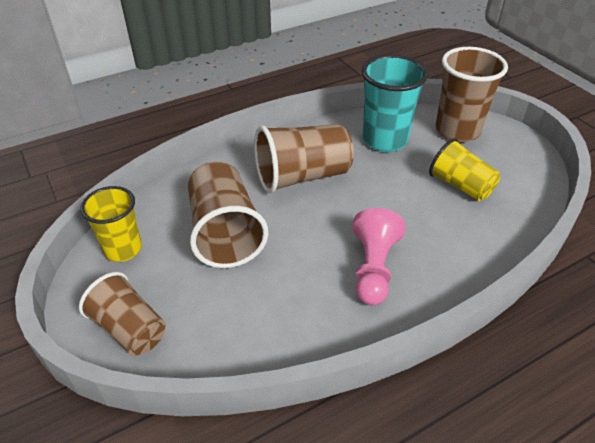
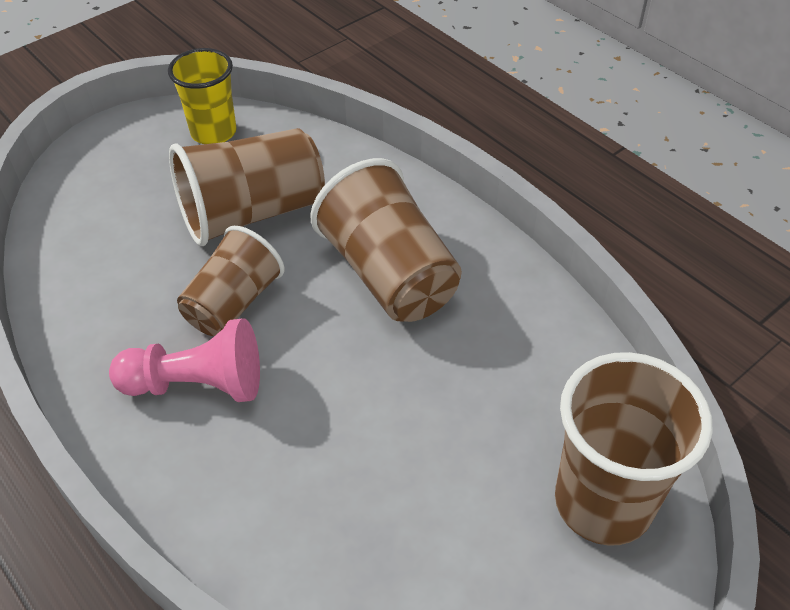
camera: 80 degrees right, 5 degrees up
brown cup [79,272,165,356] -> brown cup moved to [177,226,285,336]
turquoise cup [361,55,428,152] -> none
yellow cup [429,138,500,201] -> none

